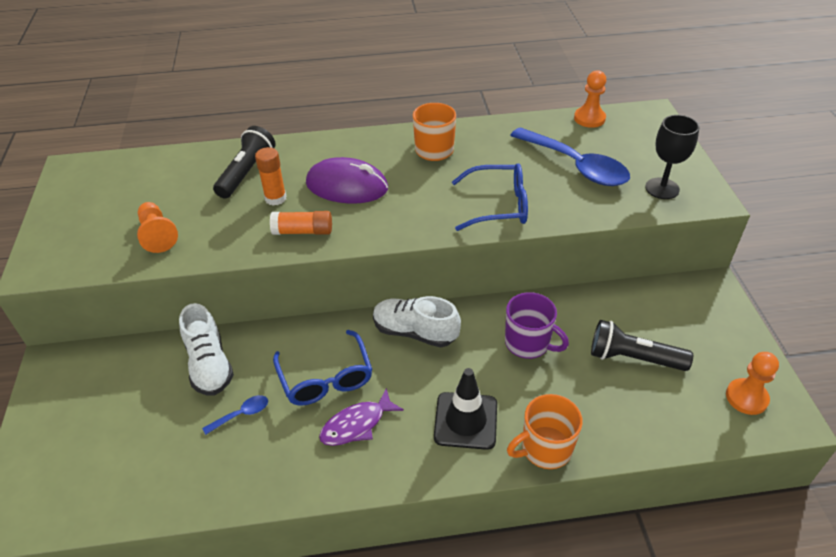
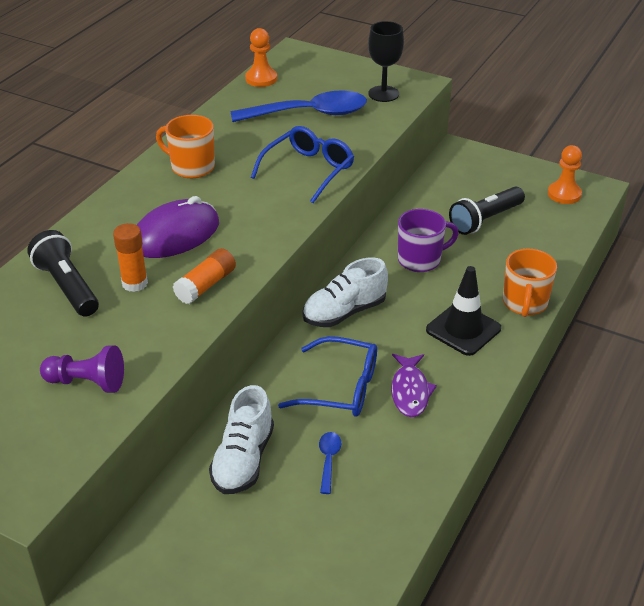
camera: 55 degrees left, 5 degrees down
orange pawn [137,202,178,253] -> purple pawn [40,345,124,393]
white shoe [179,303,234,395] -> white shoe turned 90 degrees clockwise [209,385,274,494]

